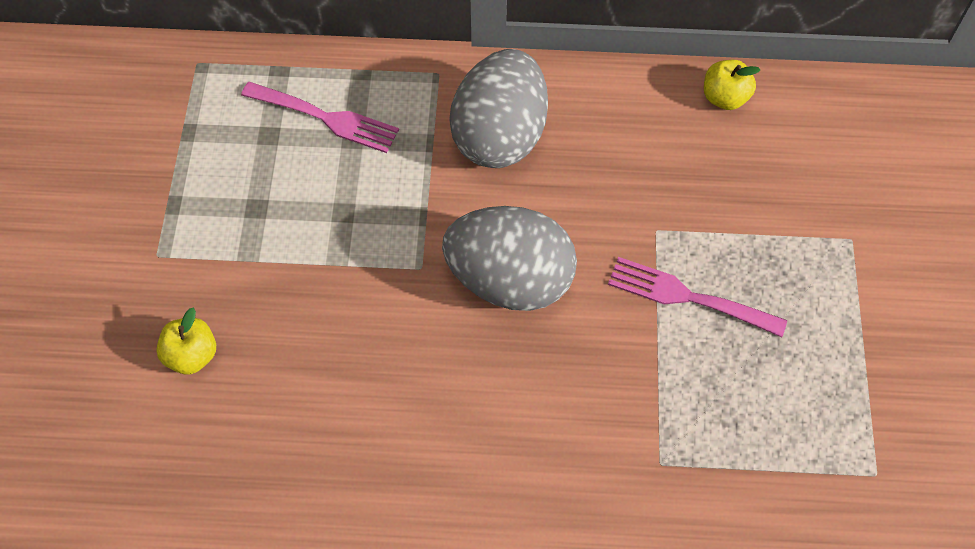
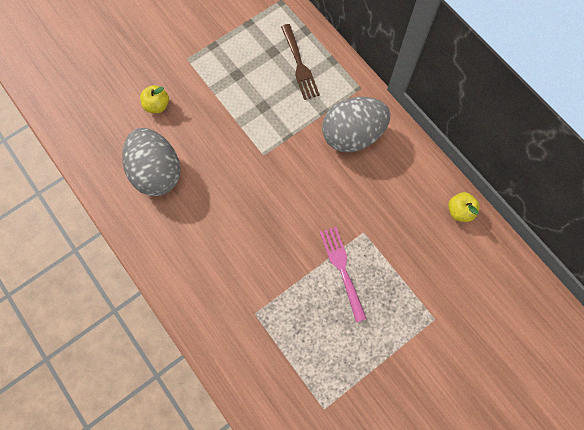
camera: 50 degrees right, 10 degrees up
pink fork [241,82,399,153] -> brown fork [281,24,320,100]
grey egg [442,206,577,311] -> grey egg moved to [122,128,181,196]

